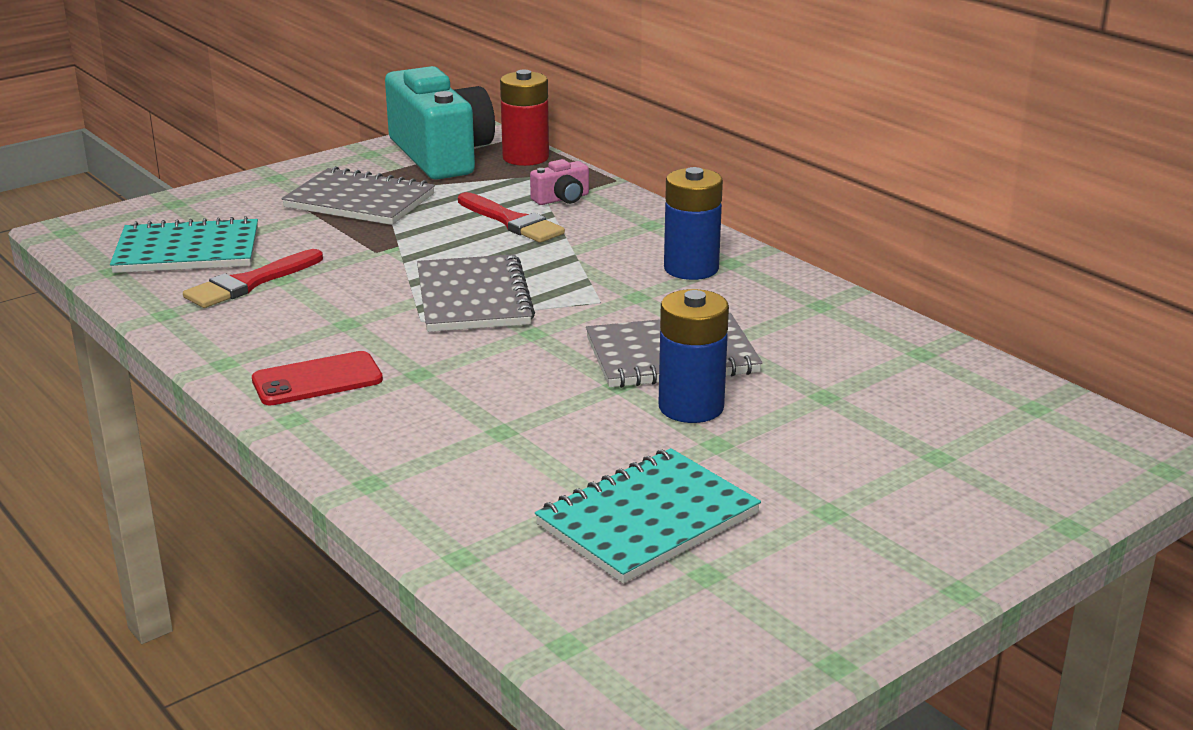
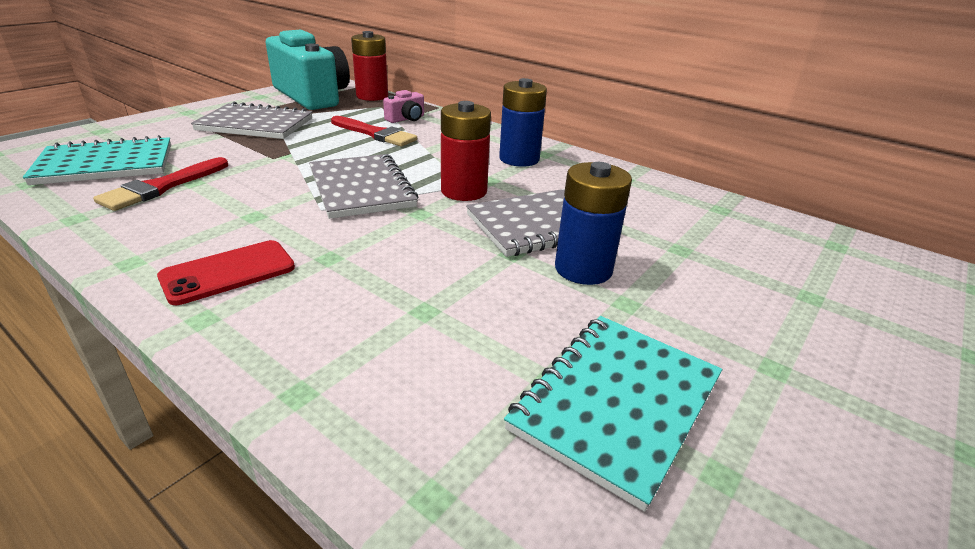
camera: 15 degrees left, 5 degrees up
none -> red battery [441,101,491,201]

